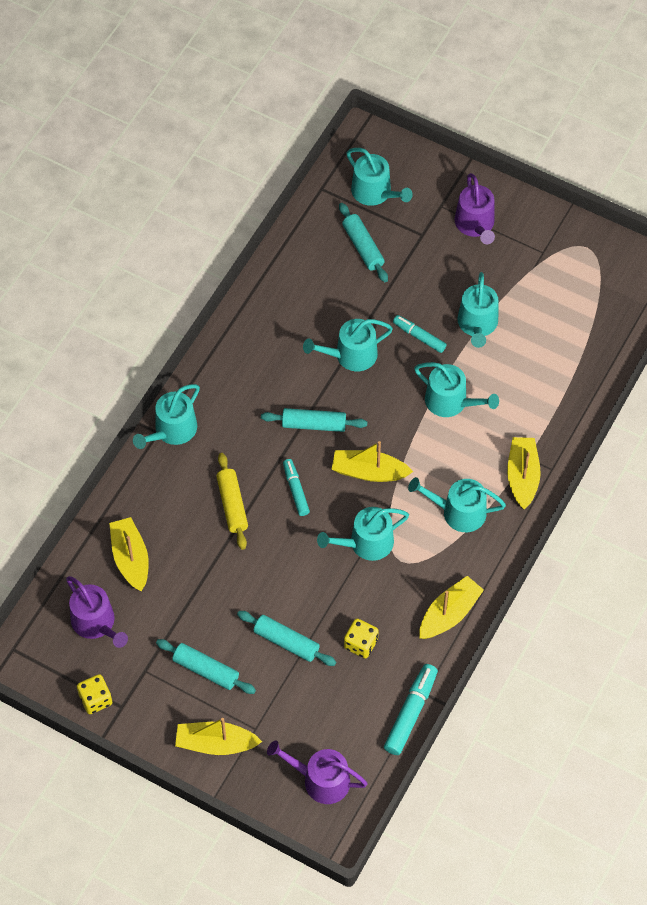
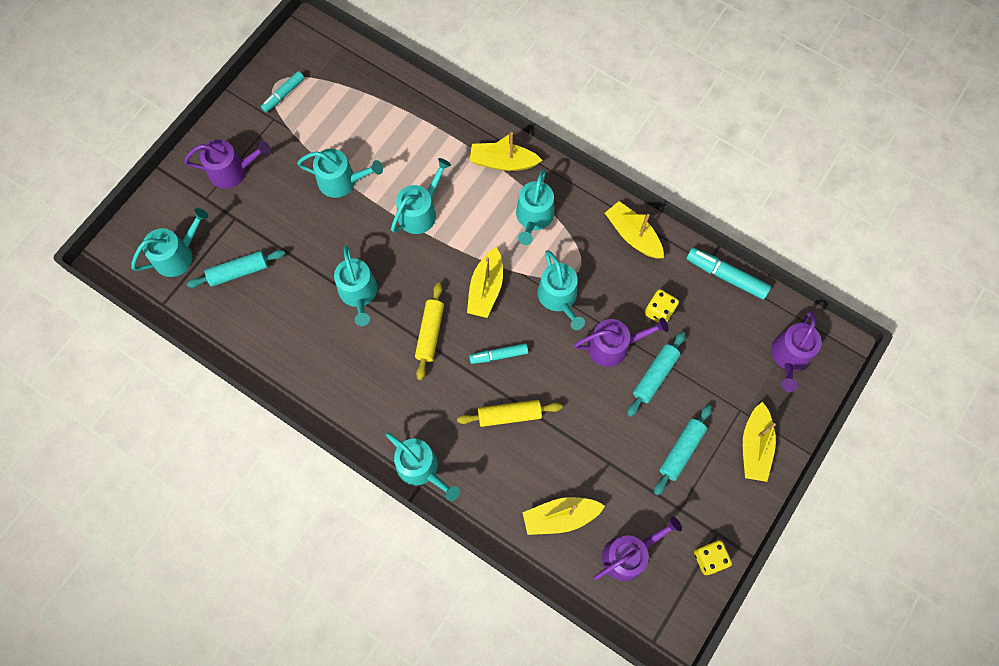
camera: 85 degrees left, 10 degrees up
turquoise rolling pin [261,408,367,432] -> yellow rolling pin [415,283,444,380]
turquoise marker [393,315,447,353] -> turquoise marker moved to [261,71,305,112]
none -> purple watering can [574,318,669,367]

